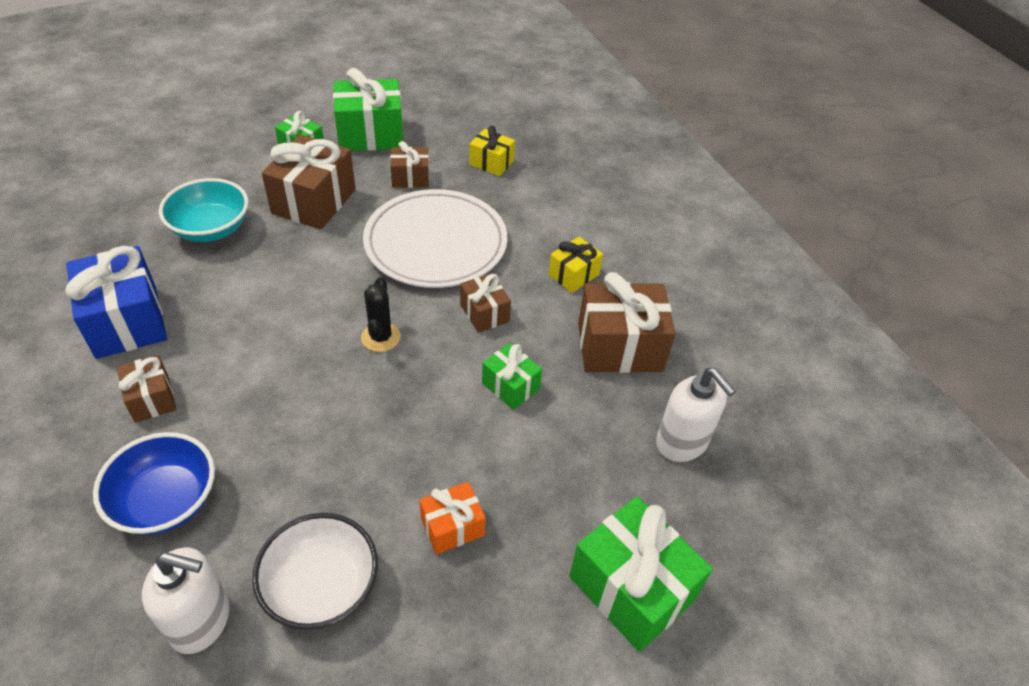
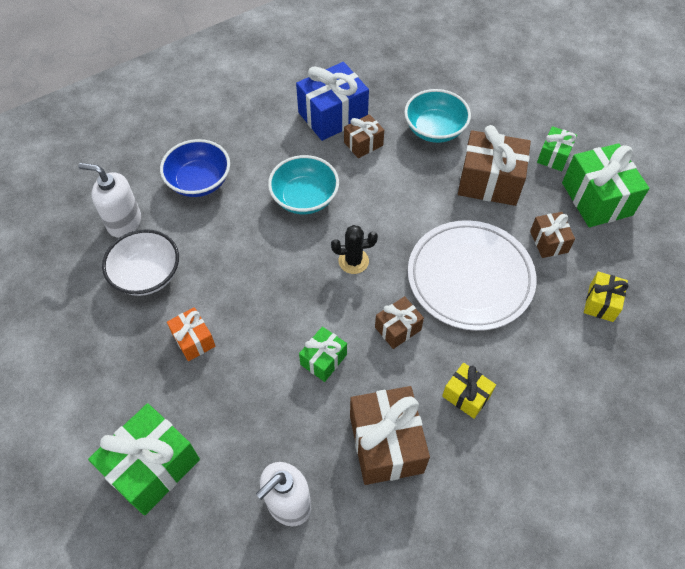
camera: 85 degrees right, 10 degrees up
brown gift [117,355,176,423] -> brown gift moved to [344,114,384,158]
white soap dispenser [142,547,229,654] -> white soap dispenser turned 105 degrees clockwise [78,163,141,238]
none -> turquoise bowl [268,155,339,214]

